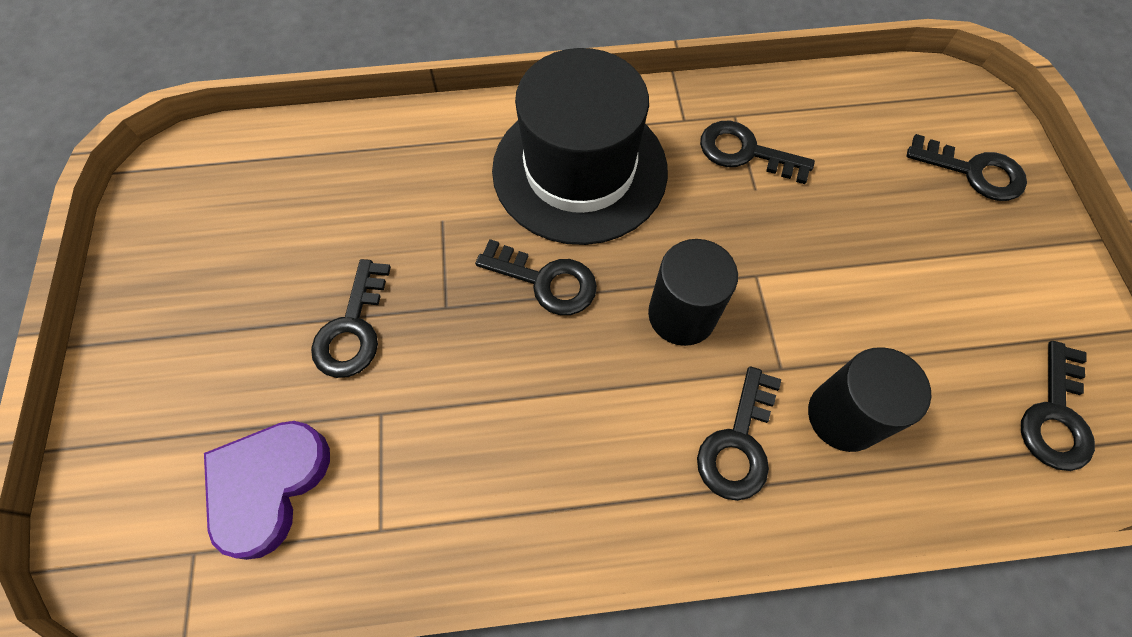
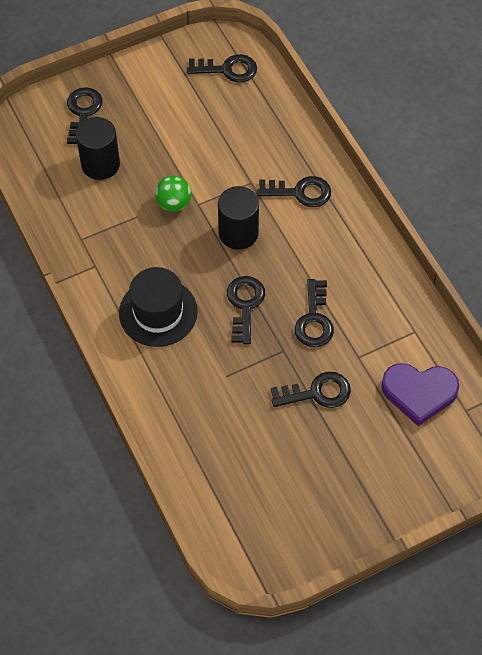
camera: 110 degrees left, 5 degrees down
black hat [492,48,668,245] -> black hat [119,267,198,347], size x0.66
black key [700,121,815,184] -> black key moved to [295,279,334,347]
black cylinder [808,347,931,452] -> black cylinder moved to [76,117,120,180]
none -> green ball [155,175,191,212]

